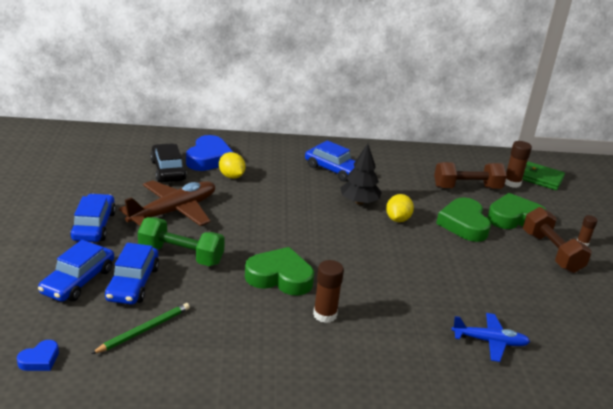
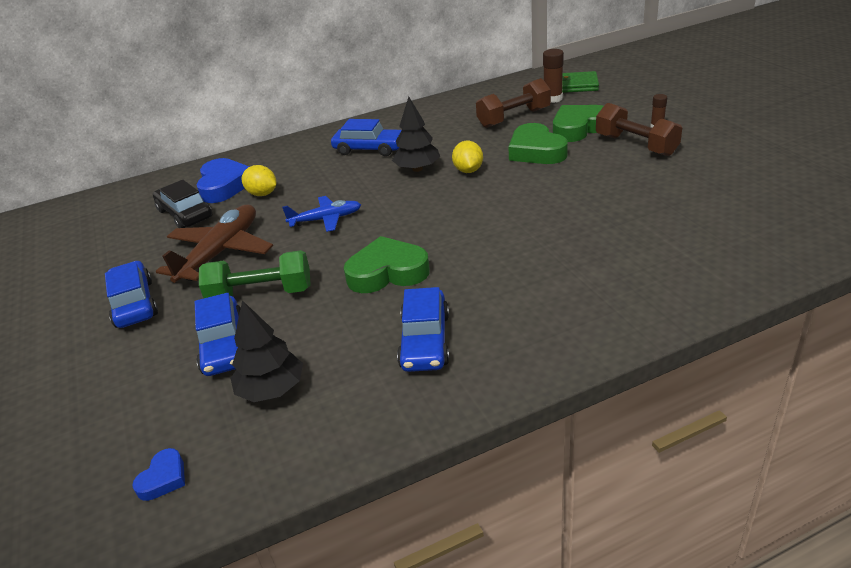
camera: 15 degrees left, 5 degrees up
blue car [38,240,114,302] -> blue car moved to [397,287,449,372]
green pencil [91,303,190,354] -> black tree [231,300,303,402]
brown glue stick [313,260,344,323] -> none
blue plane [451,313,531,362] -> blue plane moved to [282,196,361,232]

